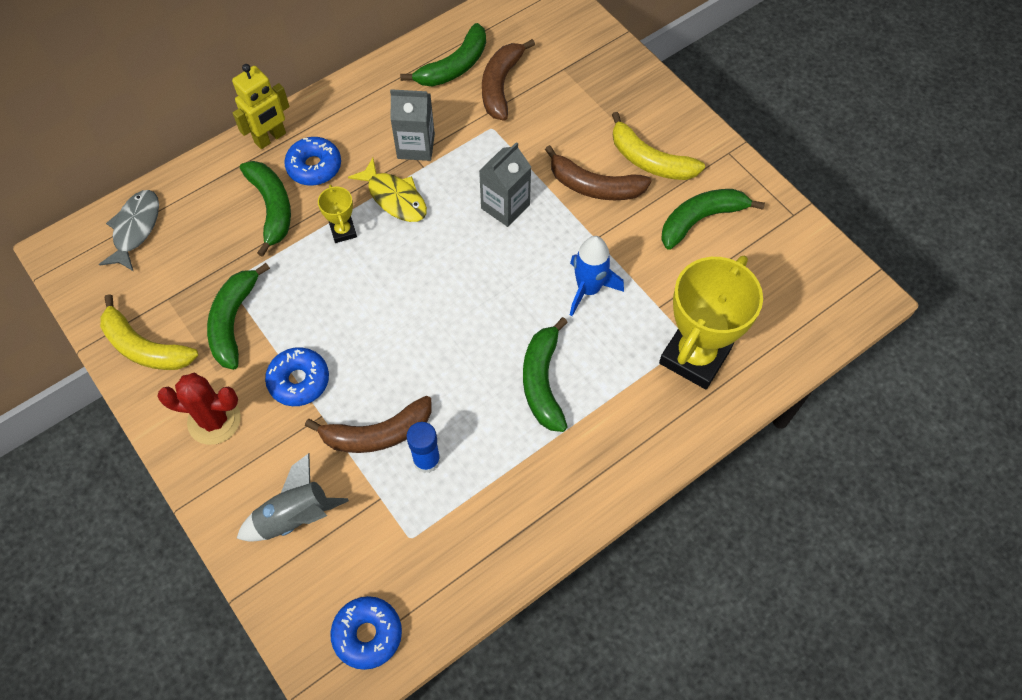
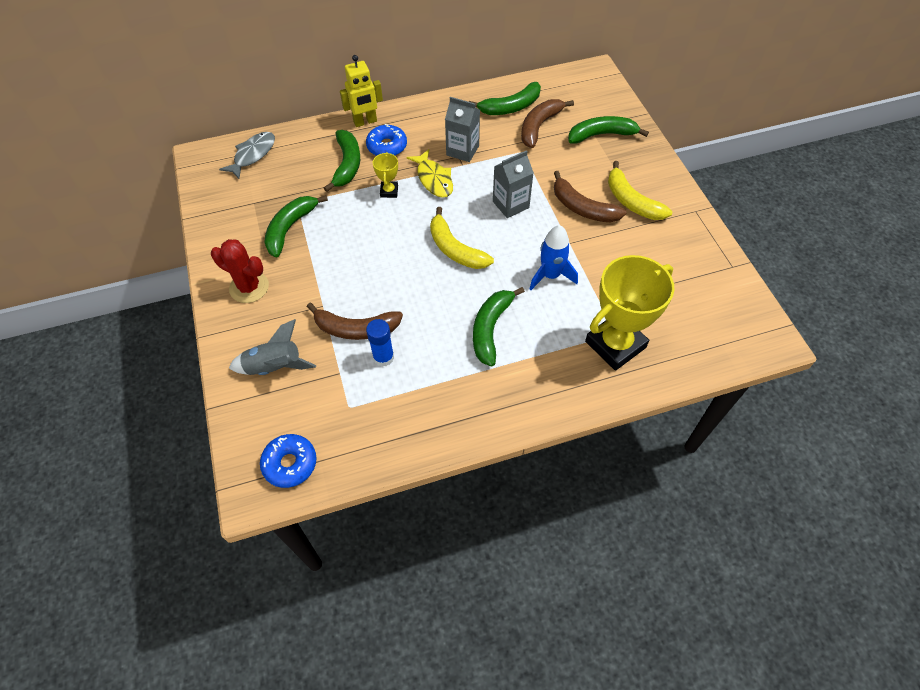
camera: 20 degrees right, 5 degrees down
yellow banana [100,294,198,370] -> yellow banana moved to [430,207,494,269]
blue donut [265,347,329,406] -> none
green banana [661,189,765,250] -> green banana moved to [568,116,649,144]

